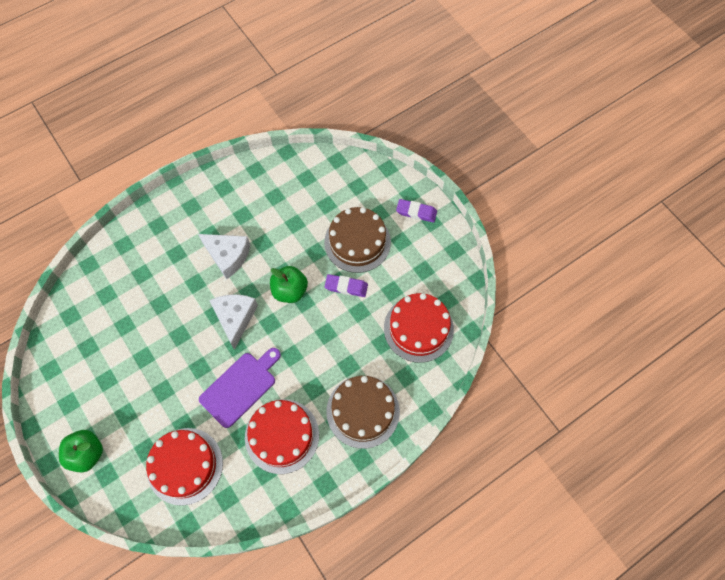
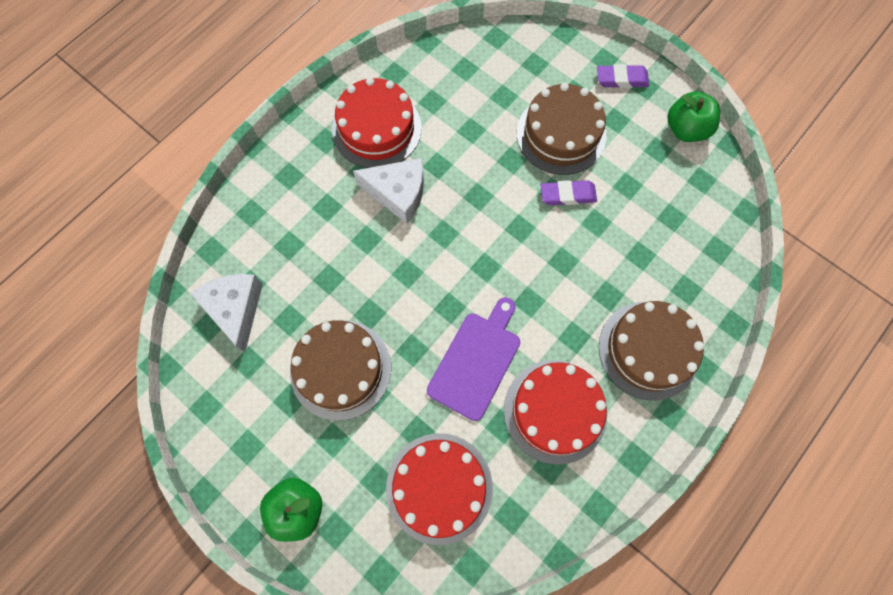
camera: 15 degrees left, 5 degrees up
white cheese [209,294,258,350] -> white cheese moved to [190,274,263,352]
green apple [270,266,308,303] -> green apple moved to [667,92,720,142]
red cake [384,293,454,363] -> red cake moved to [332,77,422,168]
none -> brown cake [290,320,391,421]

